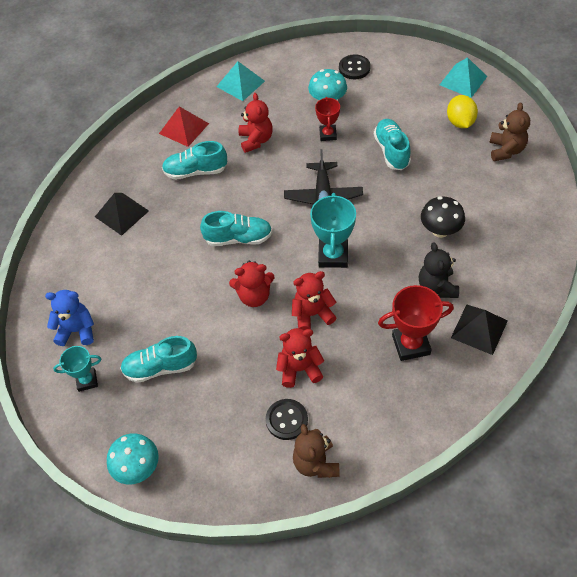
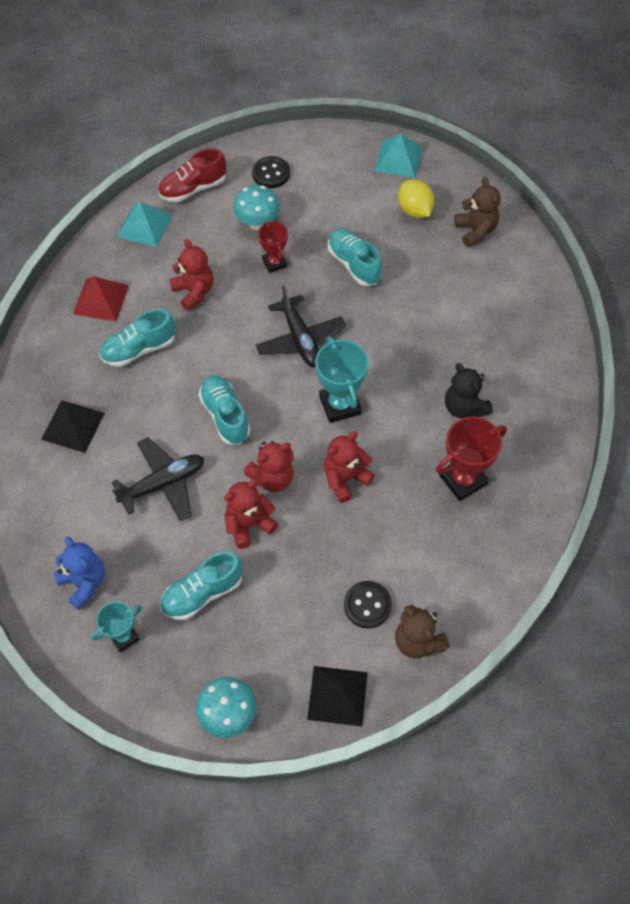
camera: 25 degrees left, 5 degrees up
blue teddy bear [45,290,94,346] -> blue teddy bear turned 75 degrees clockwise [54,537,105,610]
turquoise shoe [200,211,272,246] -> turquoise shoe turned 90 degrees counterclockwise [199,375,250,445]
red teddy bear [276,328,324,388] -> red teddy bear moved to [224,479,278,549]
black mushroom [421,196,465,238] -> none
black pyramid [451,304,508,355] -> black pyramid moved to [307,666,368,726]
none -> black plane [111,437,204,521]
none -> red shoe [158,148,226,202]

